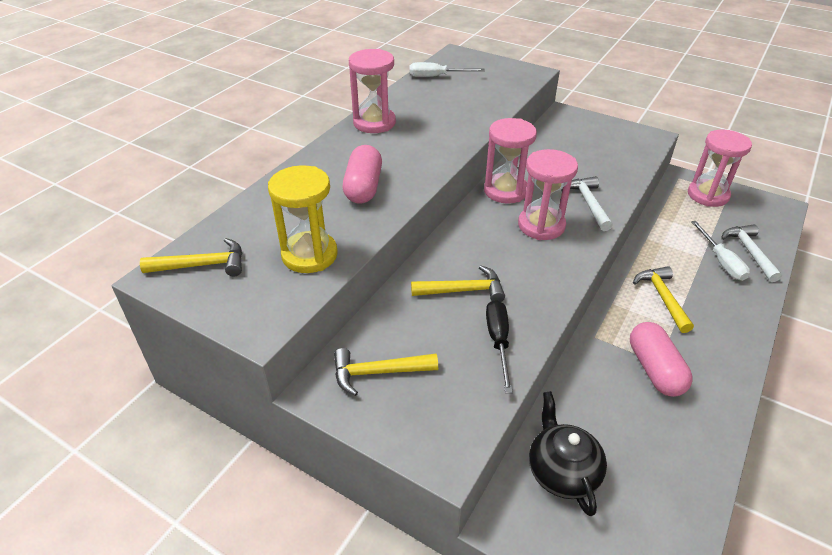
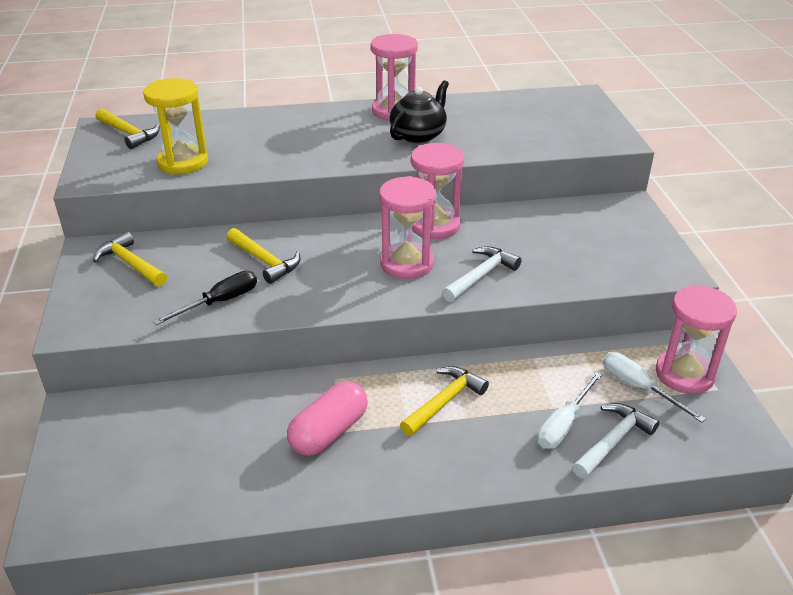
camera: 50 degrees right, 5 degrees down
pink capsule [343,145,382,204] -> none
white screwdriver [409,62,485,77] -> white screwdriver moved to [603,352,706,423]
black teapot [529,391,607,516] -> black teapot moved to [390,80,449,143]

